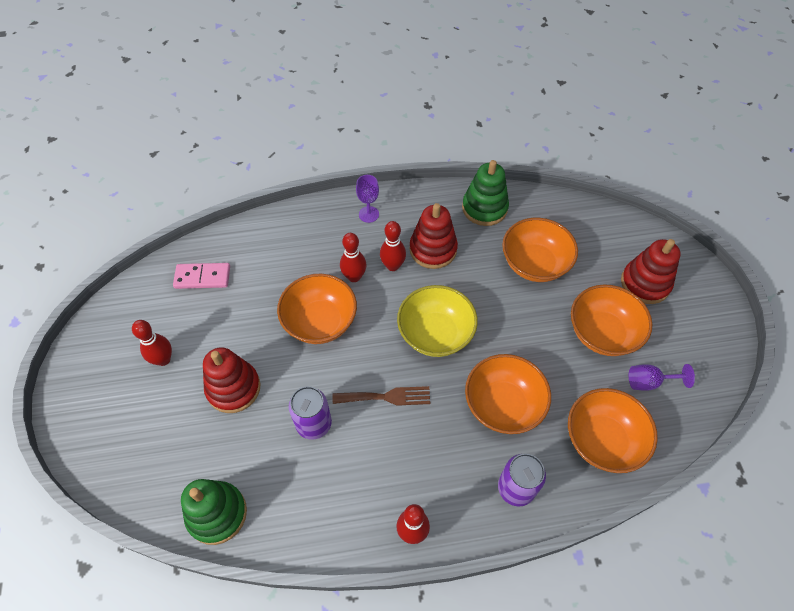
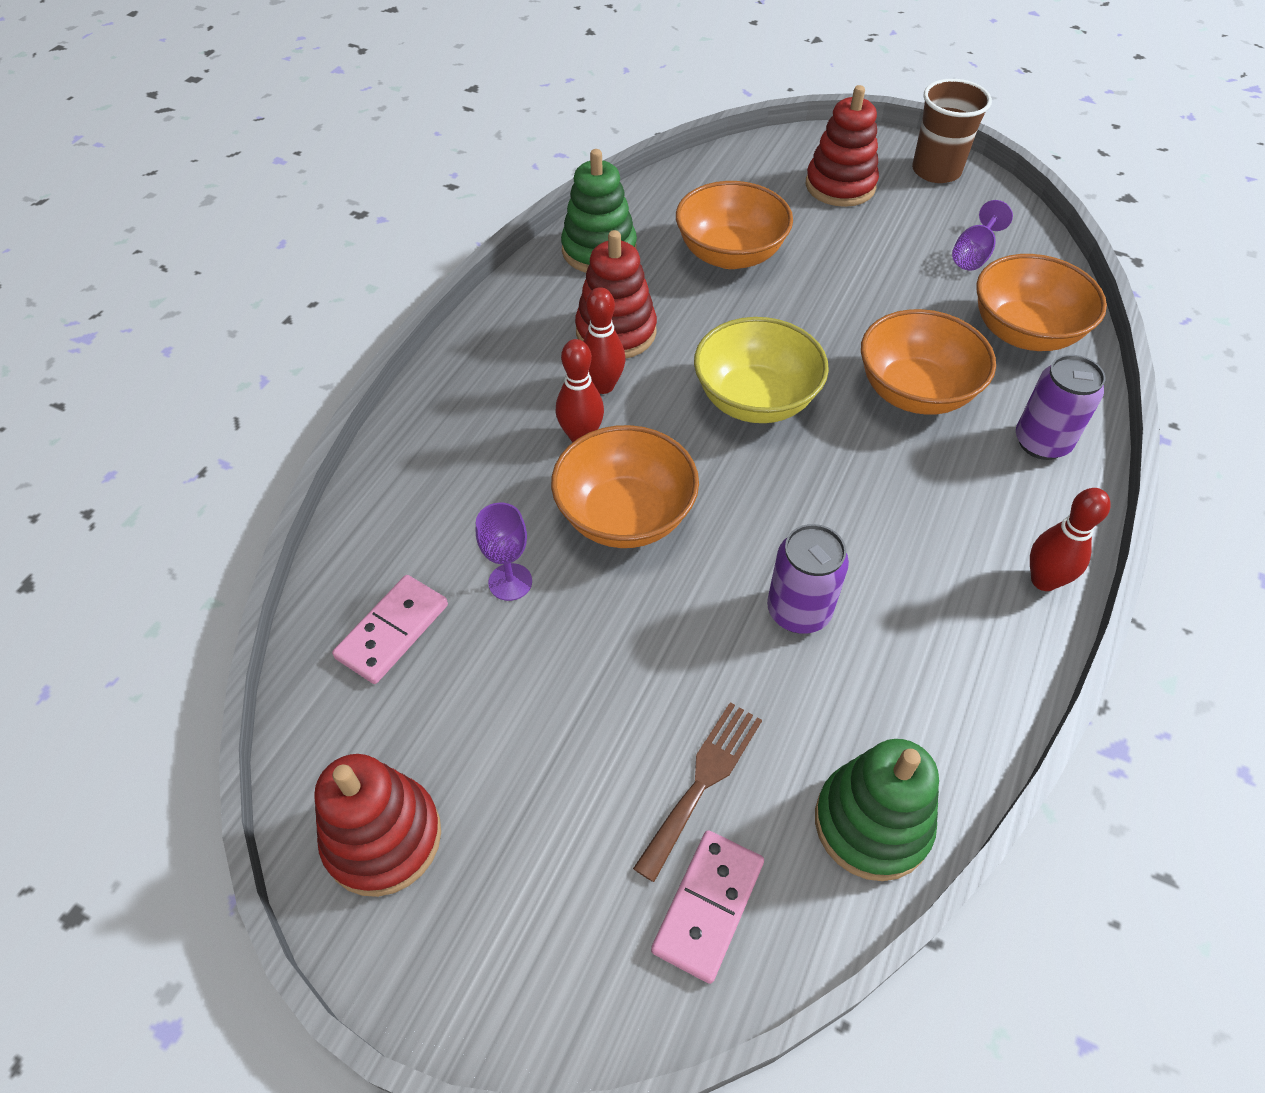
camera: 55 degrees left, 5 degrees down
red bowling pin [132,320,172,366] -> none
red stacking toy [203,347,260,413] -> red stacking toy moved to [314,754,441,897]
brown fork [332,386,430,406] -> brown fork moved to [633,702,762,882]
purple goblet [356,175,379,223] -> purple goblet moved to [476,503,532,601]
orange bowl [571,284,652,356] -> none
none -> pink domino [651,830,764,984]
none -> brown cup [912,79,992,183]

